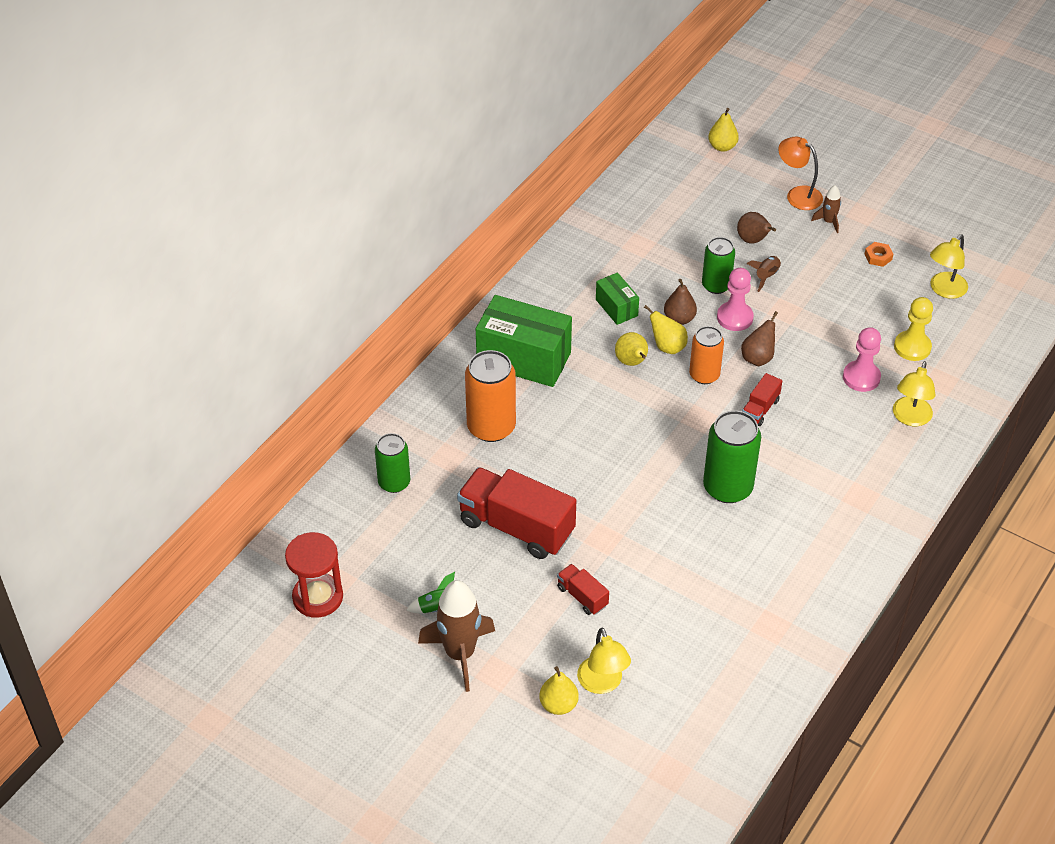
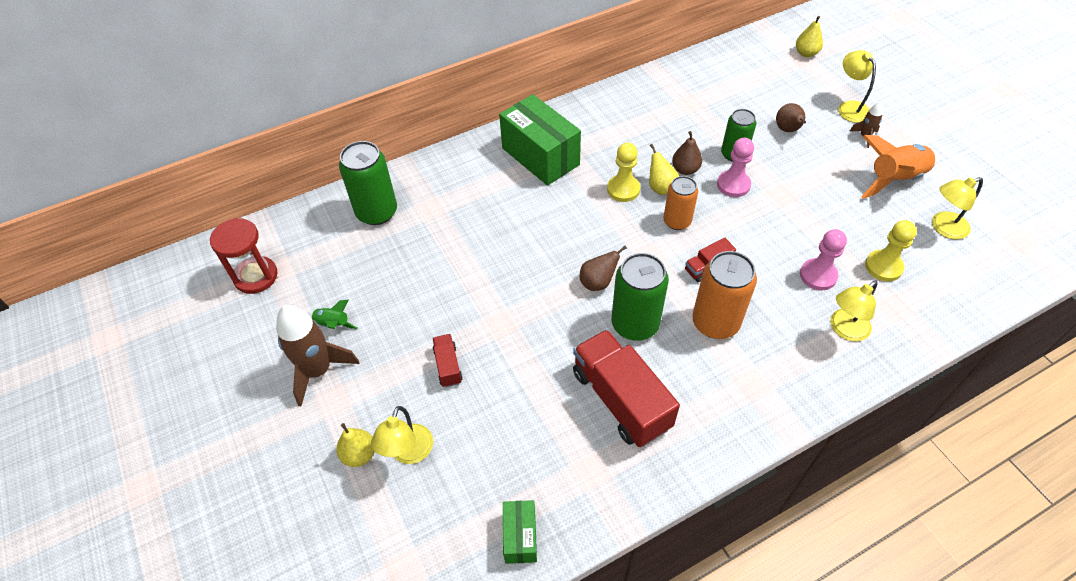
camera: 30 degrees right, 5 degrees up
green can [375,433,410,493] -> green can [339,141,397,225], size x1.54
red truck [457,467,576,559] -> red truck moved to [573,329,680,447]
orange can [465,350,516,442] -> orange can moved to [692,251,757,339]
green box [596,272,639,325] -> green box moved to [503,500,537,564]
yellow pear [615,332,648,366] -> yellow pawn [607,143,640,202]
brown pear [741,311,778,366] -> brown pear moved to [580,246,627,291]
brown rocket [747,256,781,292] -> none
orange lamp [778,137,823,210] -> yellow lamp [838,50,876,123]
orange nut [864,242,893,267] -> orange rocket [861,135,939,199]

